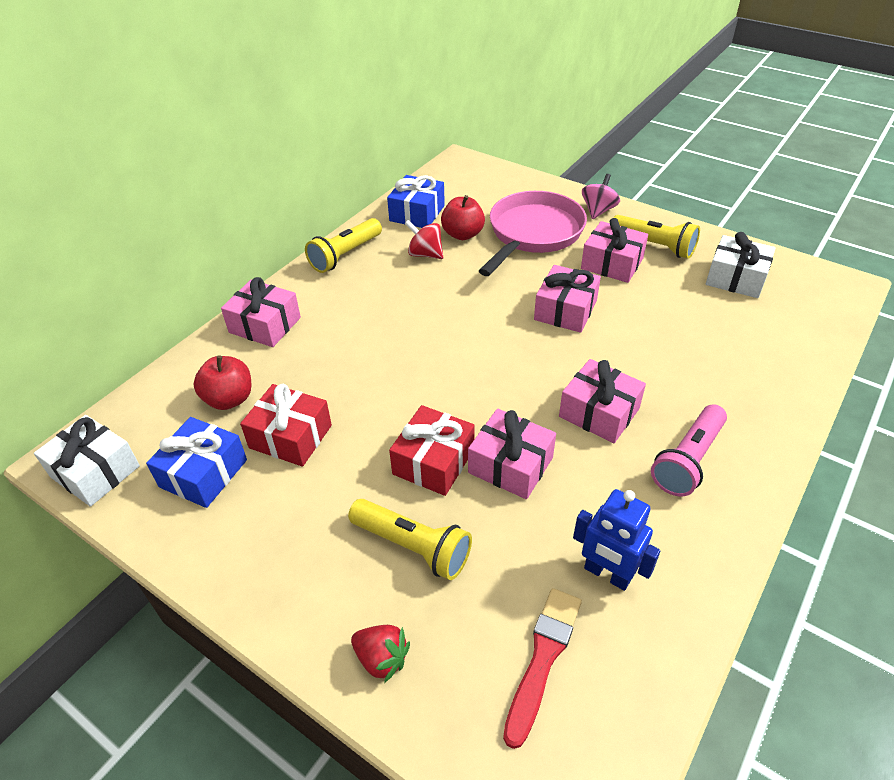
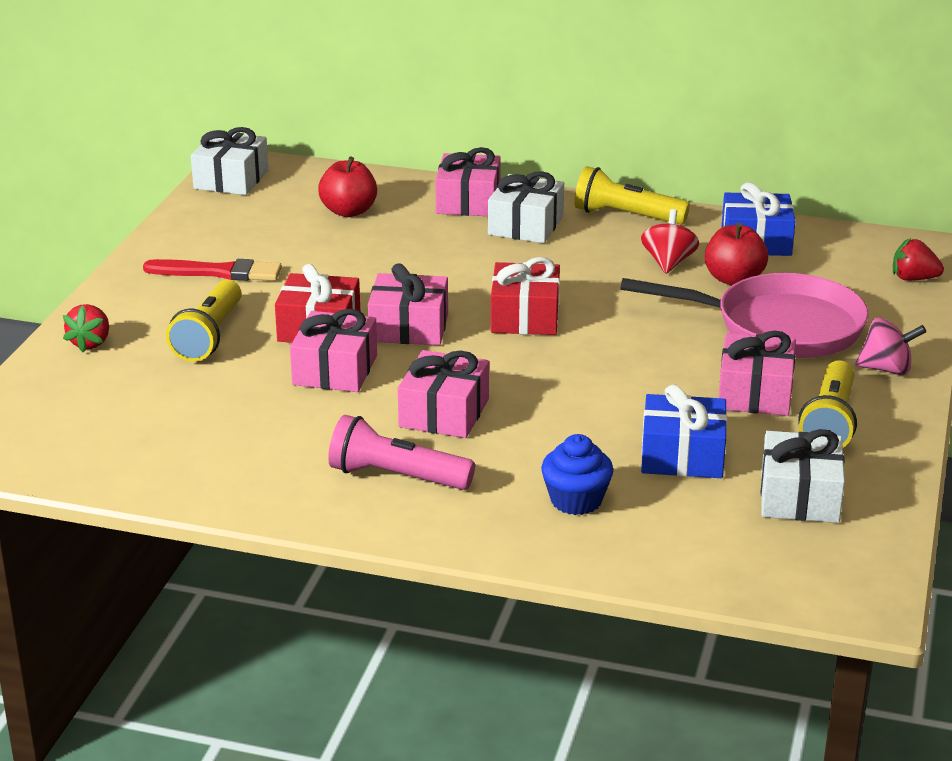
camera: 70 degrees right, 15 degrees down
blue gift [146,417,247,508] -> blue gift moved to [641,385,727,478]
red gift [240,384,332,467] -> red gift moved to [491,257,560,335]
red brush [503,588,582,749] -> red brush moved to [143,259,282,281]
pink gift [534,265,601,333] -> pink gift moved to [368,263,448,345]
blue robot [573,489,660,591] -> none
none -> white gift [488,171,564,243]
none -> blue cupcake [541,434,614,515]
none -> red strawberry [893,238,944,281]

